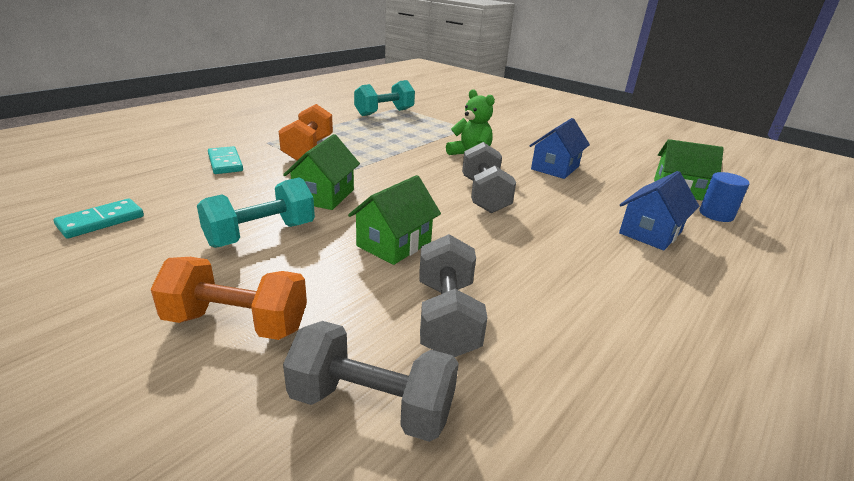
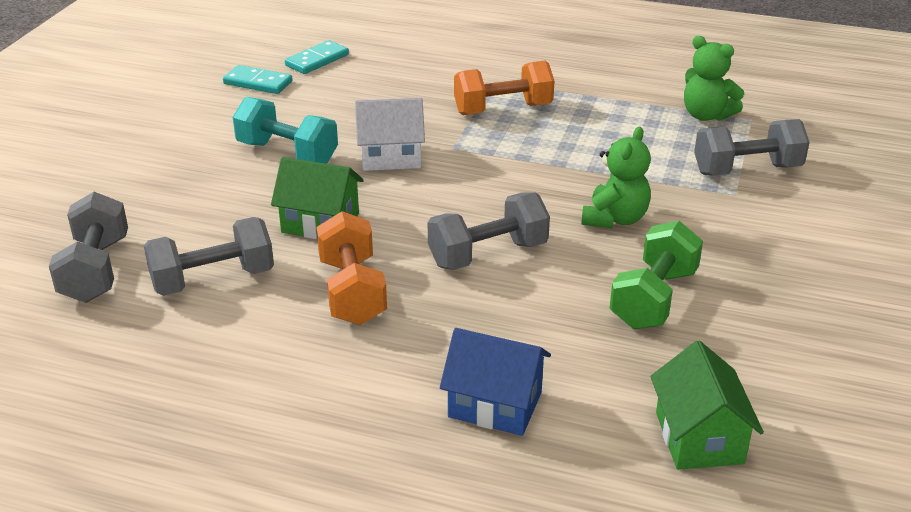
camera: 70 degrees right, 5 degrees up
orange dumbbell [151,257,307,340] -> orange dumbbell moved to [316,211,387,325]
turquoise domino [208,146,243,174] -> turquoise domino moved to [285,40,349,74]
green house [283,134,360,210] -> white house [355,98,425,171]
turquoise dumbbell [354,80,415,116] -> green teddy bear [684,36,744,121]
blue house [529,118,590,179] -> green dumbbell [610,221,703,329]
blue cylinder [699,172,750,222] -> none
none -> grey dumbbell [694,119,810,176]

